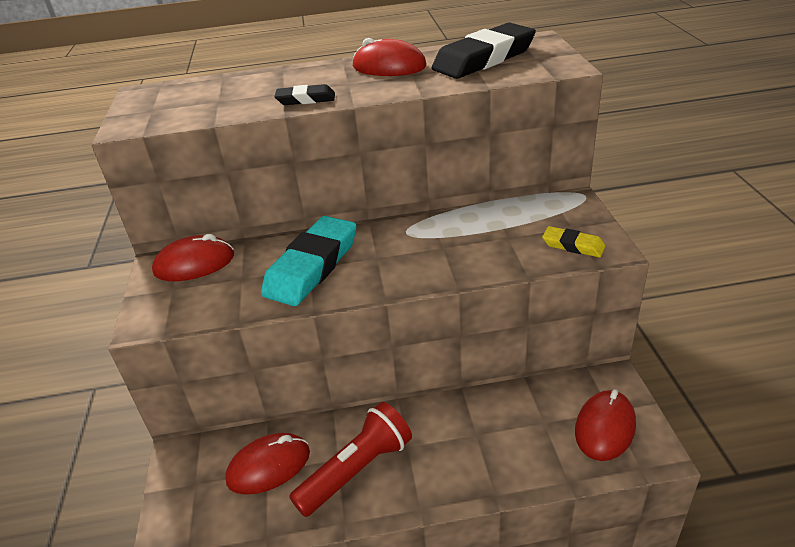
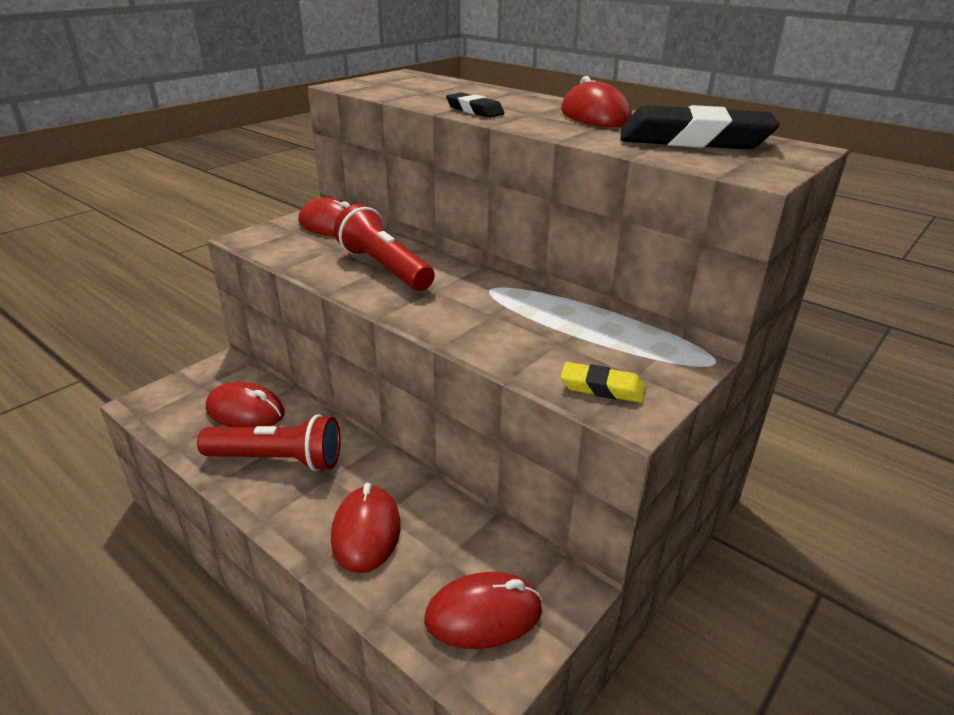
camera: 45 degrees right, 5 degrees down
turquoise eraser [261,216,357,306] -> red flashlight [334,204,435,291]
yellow eraser [542,226,605,257] -> yellow eraser turned 60 degrees counterclockwise [560,362,645,403]
none -> red mouse [331,482,401,573]

